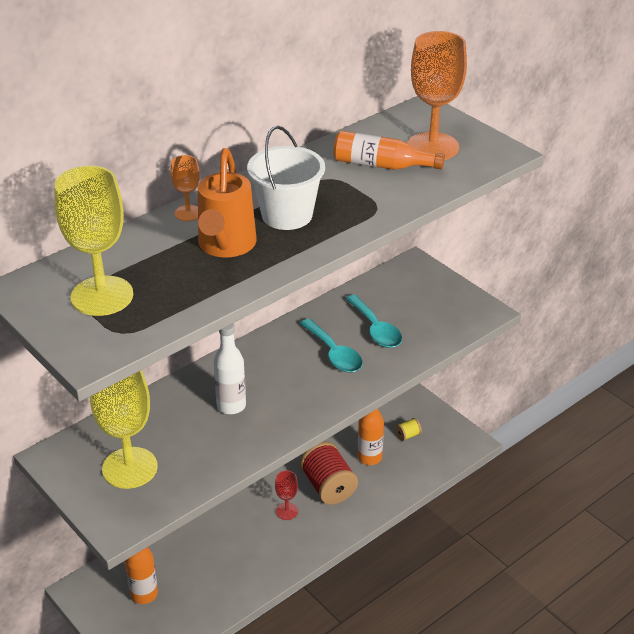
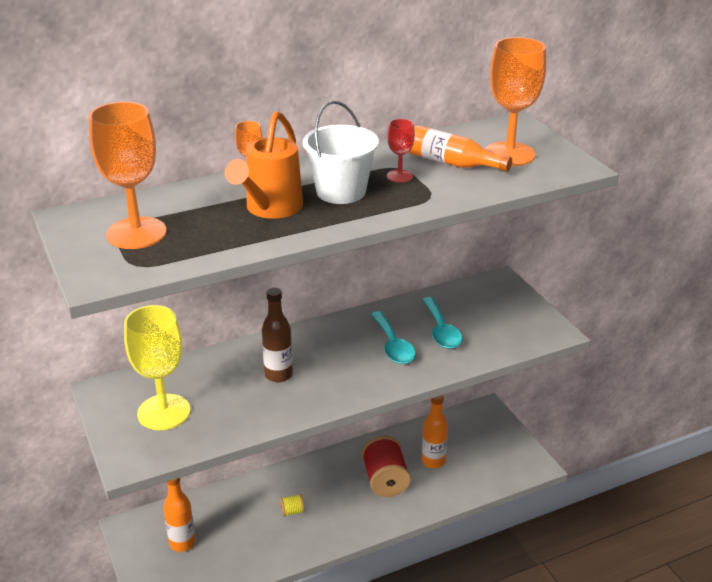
camera: 15 degrees right, 5 degrees down
yellow goblet [54,166,133,316] -> orange goblet [89,102,167,249]
white bottle [214,323,246,414] -> brown bottle [262,288,293,382]
red goblet [275,470,298,520] -> red goblet moved to [387,119,415,183]
yellow spool [395,418,422,441] -> yellow spool moved to [280,494,305,516]

